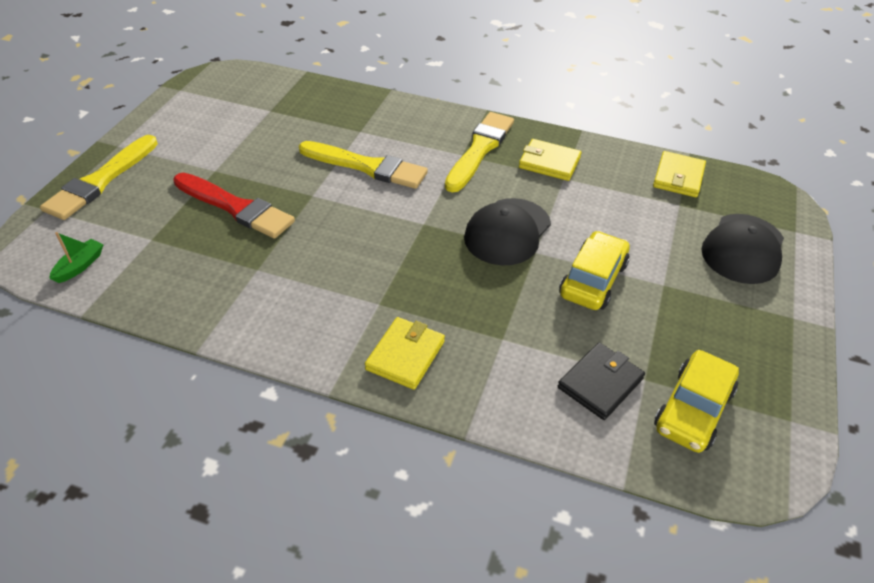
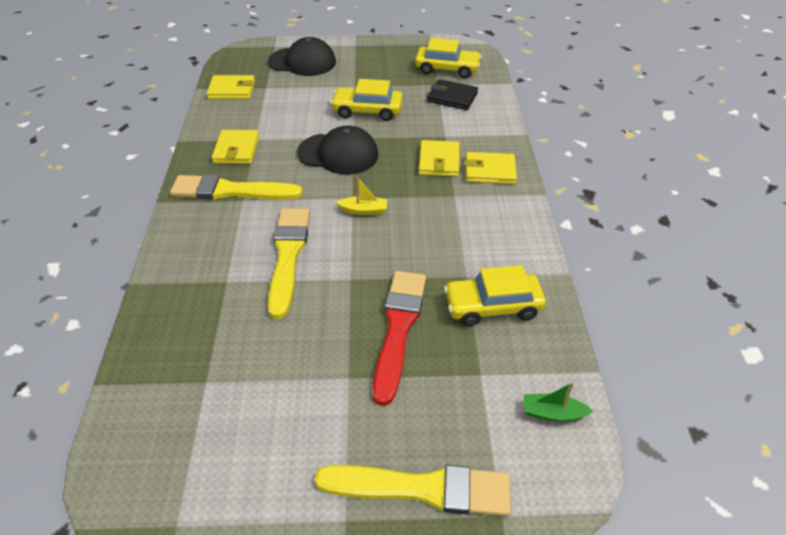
camera: 110 degrees left, 0 degrees up
none -> yellow boat [336,176,388,215]
none -> yellow wallet [419,140,460,177]
none -> yellow car [444,265,546,326]

